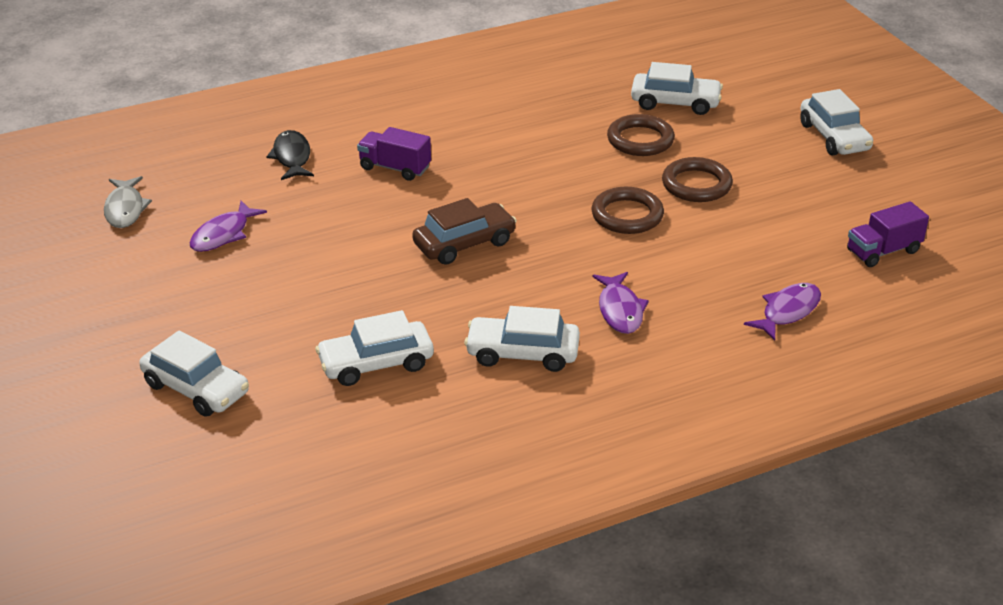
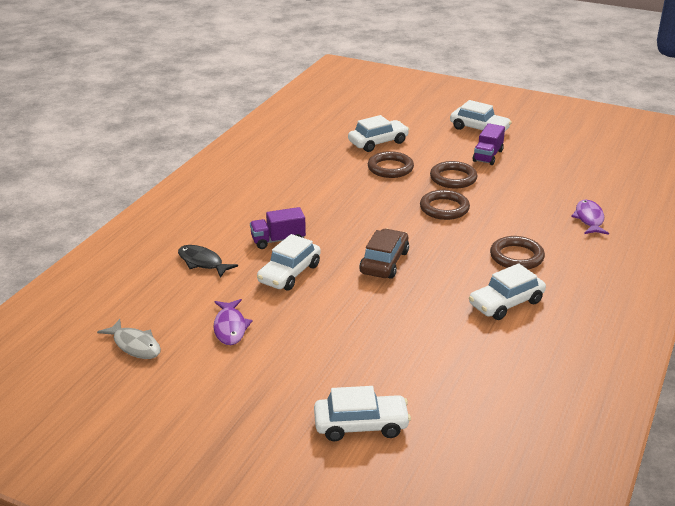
camera: 40 degrees left, 5 degrees down
white car [315,310,434,386] -> white car moved to [257,234,321,291]
purple fish [592,272,649,334] -> brown ring [490,236,545,269]
purple truck [847,201,929,267] -> purple truck moved to [473,123,505,165]

